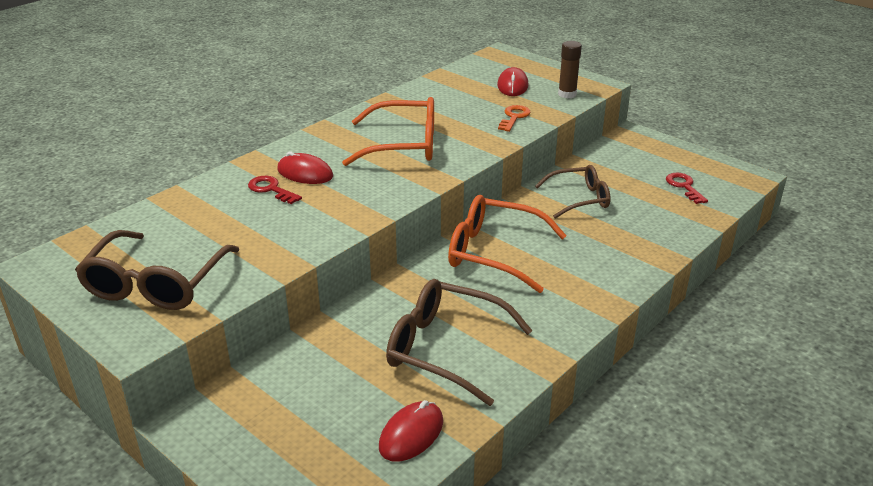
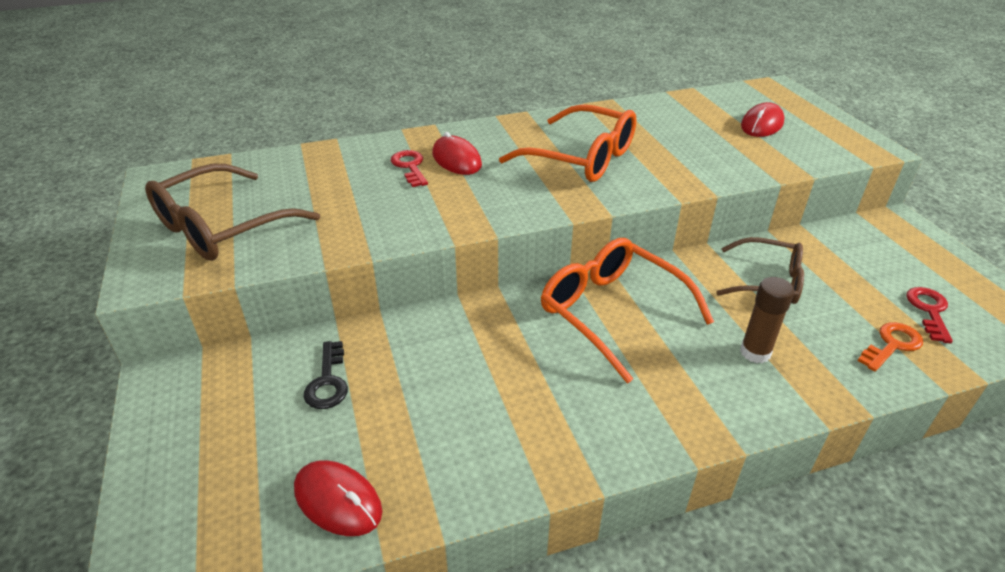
camera: 30 degrees right, 5 degrees up
red mouse [379,400,443,462] -> red mouse turned 60 degrees clockwise [294,460,382,536]
brown glasses [386,279,533,406] -> none
orange key [498,105,531,132] -> orange key moved to [857,322,923,372]
brown glue stick [558,41,582,98] -> brown glue stick moved to [740,277,794,363]
none -> black key [304,341,348,409]

